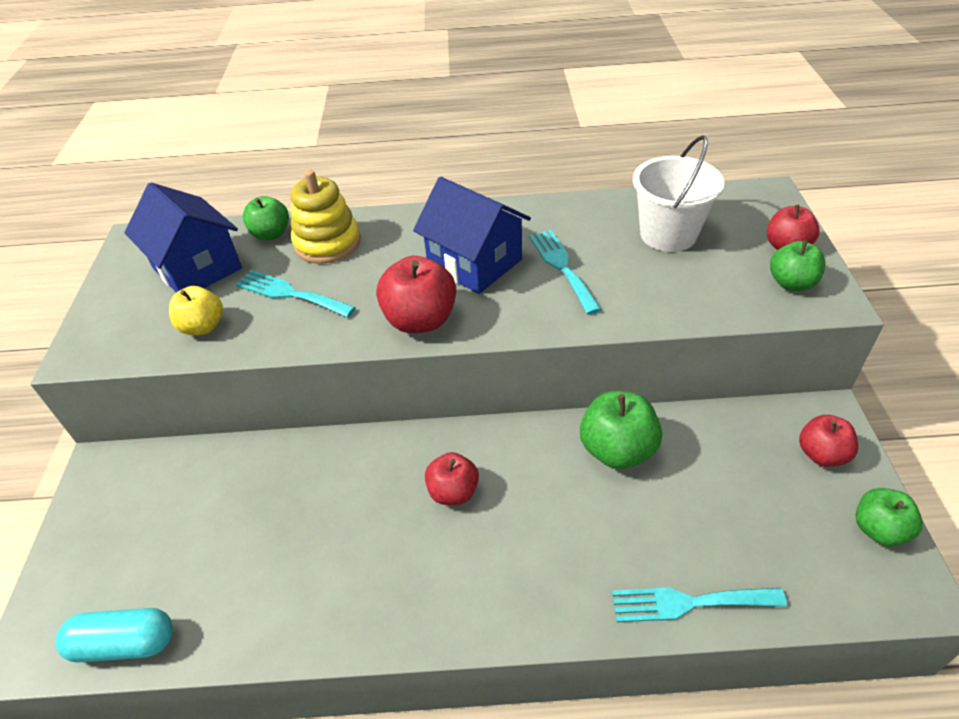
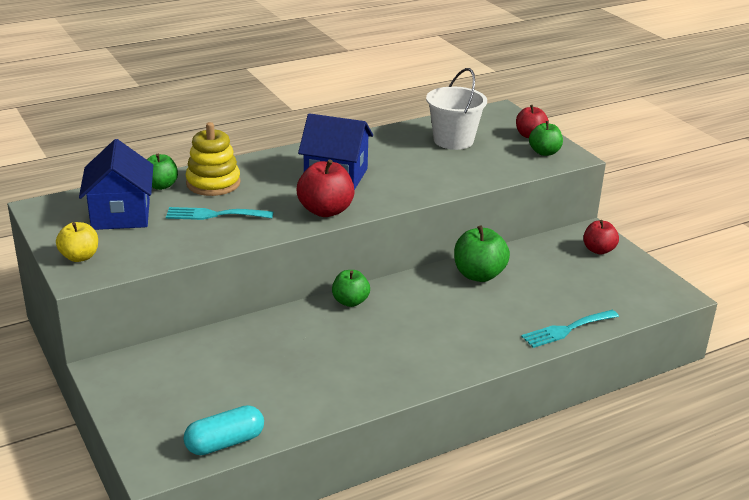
camera: 30 degrees left, 15 degrees down
blue house [124,183,242,292] -> blue house turned 60 degrees clockwise [79,139,153,230]
yellow apple [169,286,223,335] -> yellow apple moved to [56,222,98,262]
red apple [425,452,479,505] -> none
turquoise fork [529,230,602,314] -> none
green apple [855,488,923,546] -> green apple moved to [332,270,370,307]

